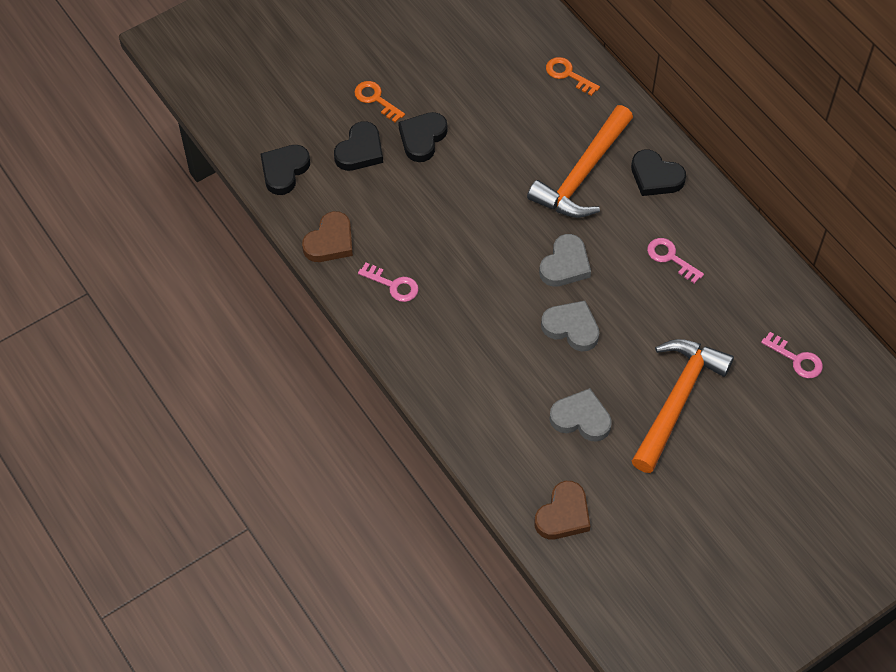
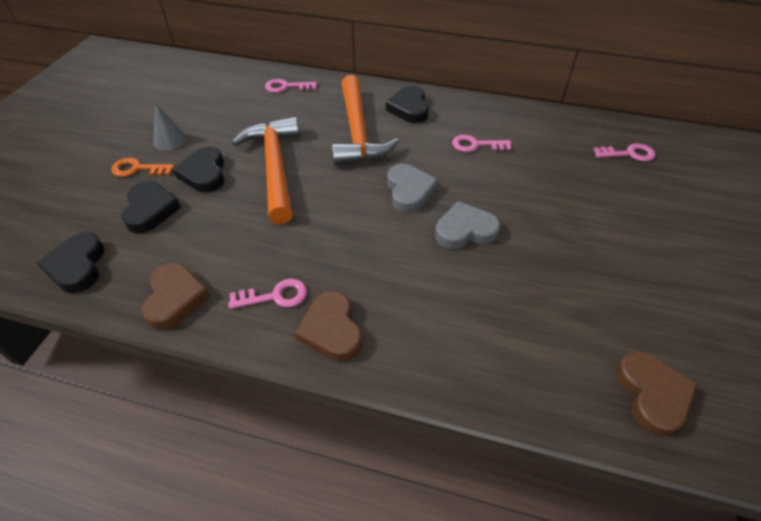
camera: 40 degrees left, 10 degrees down
orange key [546,57,600,96] -> pink key [265,79,317,93]
grey heart [549,388,612,442] -> none
black heart [631,150,686,196] -> black heart turned 90 degrees clockwise [386,86,429,123]
orange hammer [632,339,734,473] -> orange hammer moved to [232,117,299,224]
none -> grey cone [153,103,187,151]
none -> brown heart [295,291,362,361]

